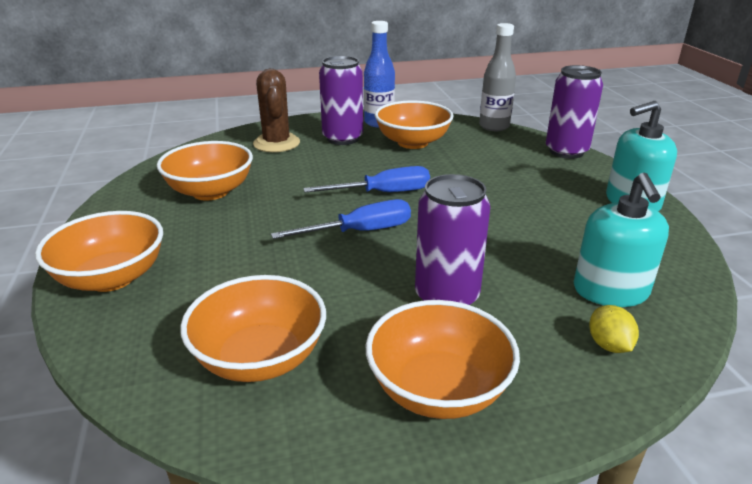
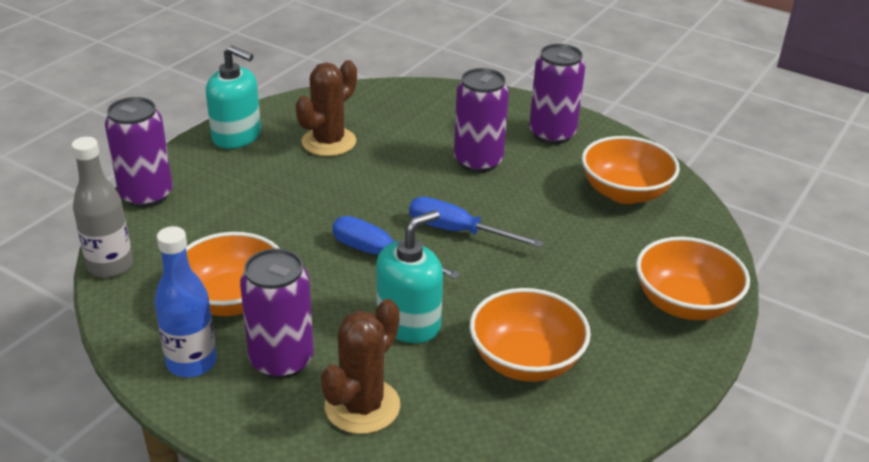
camera: 135 degrees left, 5 degrees up
orange bowl [366,300,520,419] -> purple can [529,44,585,144]
turquoise soap dispenser [574,173,669,307] -> turquoise soap dispenser moved to [376,210,443,343]
yellow lemon [589,305,639,353] -> none
none -> brown cactus [296,60,357,156]

